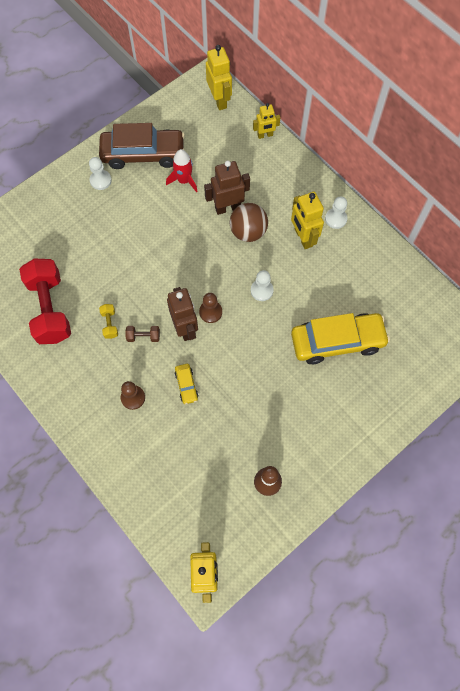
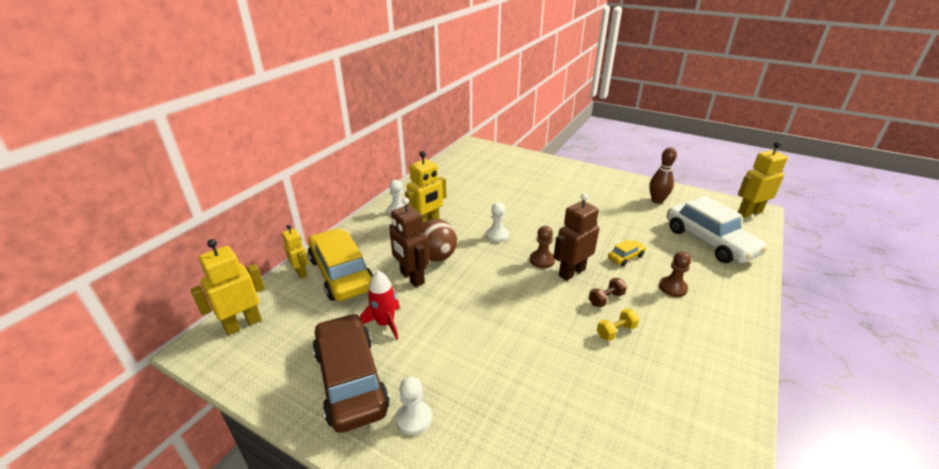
camera: 110 degrees left, 35 degrees down
red dumbbell [19,259,71,344] -> none
brown dumbbell [125,326,160,342] -> brown dumbbell turned 75 degrees clockwise [589,278,627,307]
yellow car [291,313,390,364] -> yellow car moved to [308,228,373,301]
none -> white car [667,196,767,263]

